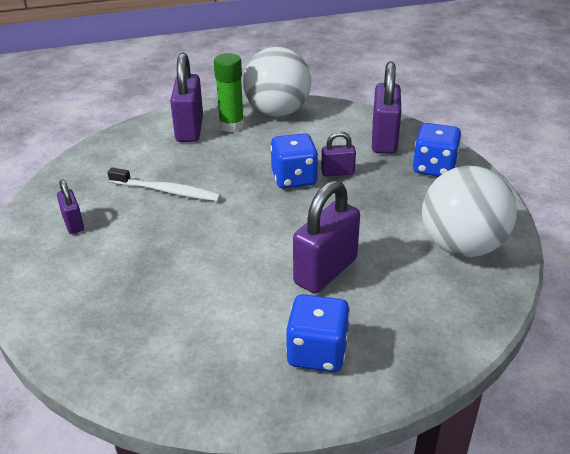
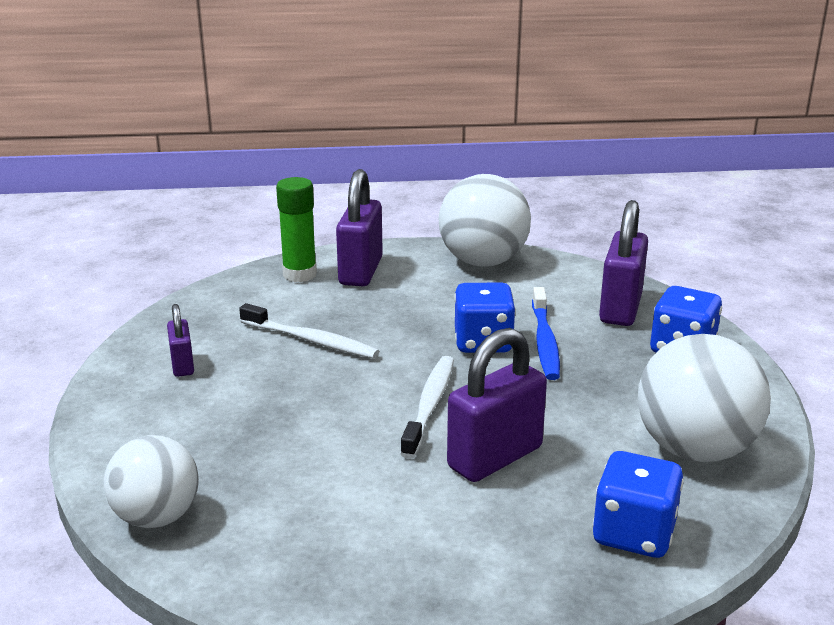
camera: 10 degrees right, 10 degrees down
green glue stick [214,53,244,132] -> green glue stick moved to [276,177,317,282]
blue dice [286,294,350,372] -> blue dice moved to [592,451,684,558]
purple padlock [321,131,356,176] -> blue toothbrush [532,287,560,380]
none -> white ball [104,435,199,528]
none -> white toothbrush [400,356,454,459]

